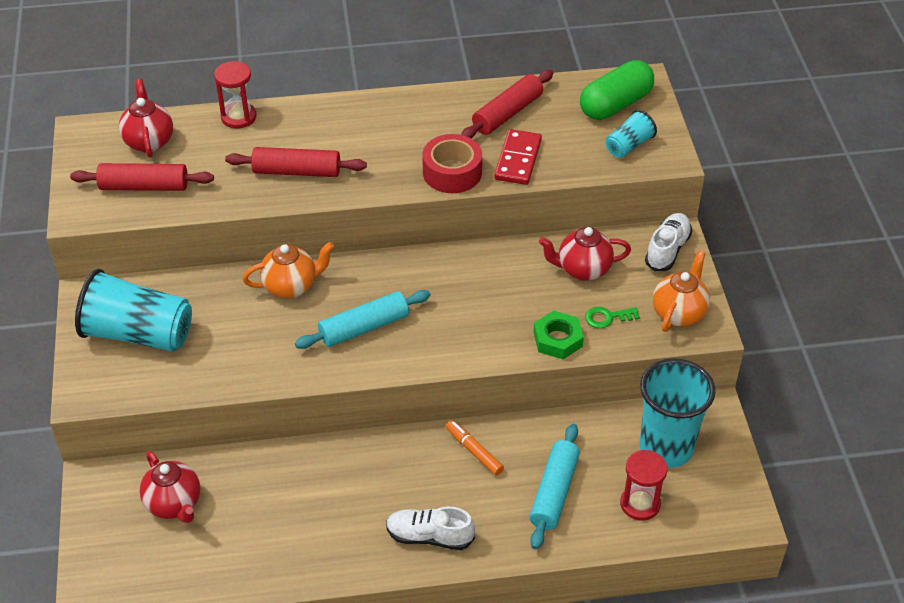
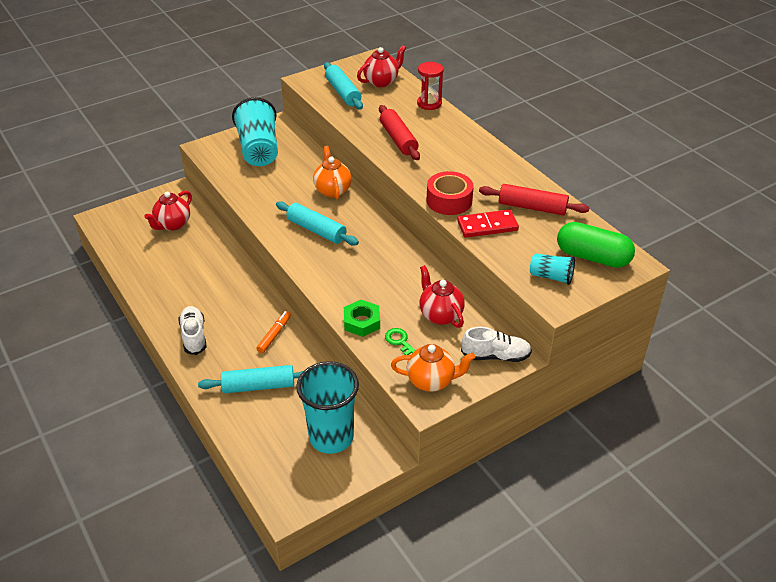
camera: 65 degrees right, 5 degrees down
red rolling pin [70,163,214,191] -> turquoise rolling pin [324,62,363,110]
orange teapot [242,242,334,298] -> orange teapot turned 150 degrees counterclockwise [313,146,352,199]
red hourglass [620,450,668,521] -> none

